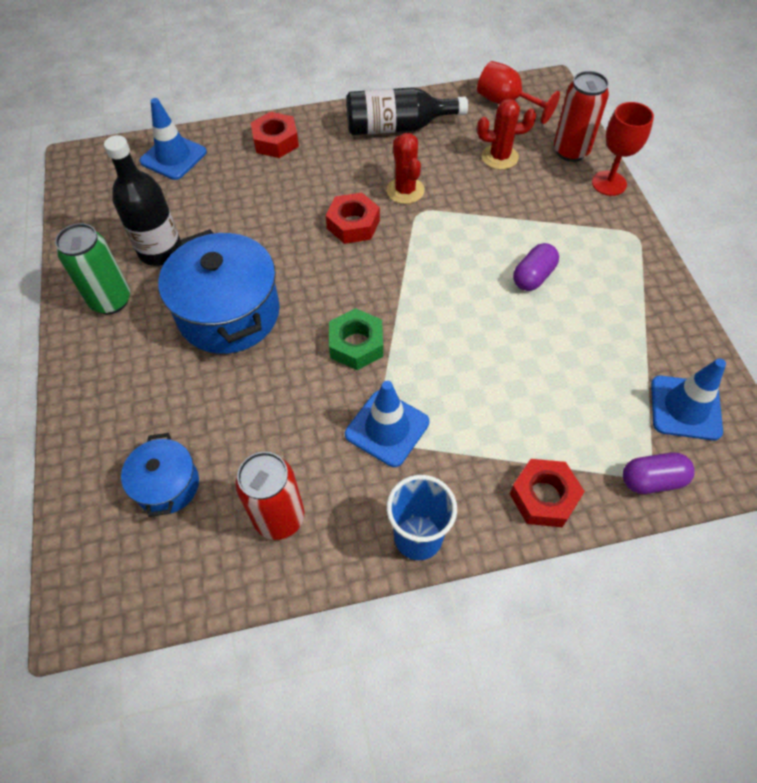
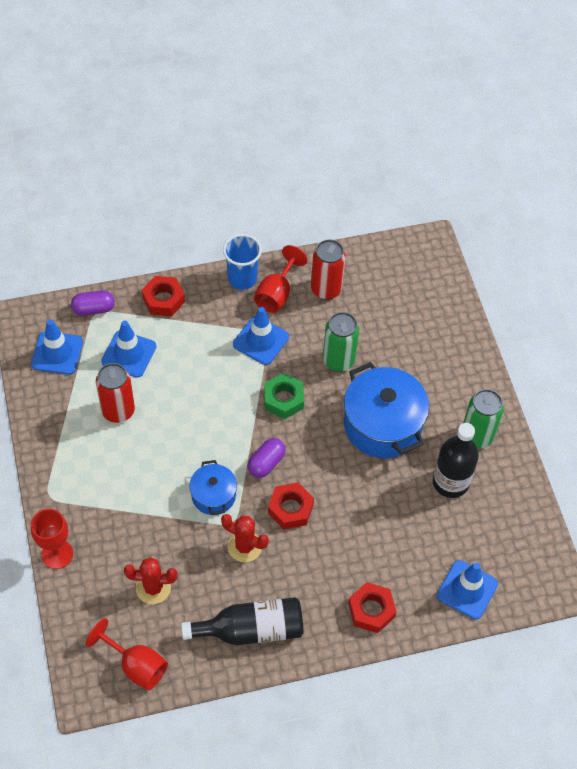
camera: 175 degrees right, 0 degrees up
blue pot [121,433,199,517] -> blue pot moved to [189,460,237,515]
red cactus [386,133,425,204] -> red cactus turned 45 degrees counterclockwise [221,514,269,562]
purple capsule [513,243,559,291] -> purple capsule moved to [248,438,286,478]
red can [554,71,609,162] -> red can moved to [96,363,135,423]
none -> blue traffic cone [101,321,157,378]
none -> red goblet [254,245,308,313]
none -> green can [323,312,359,372]

